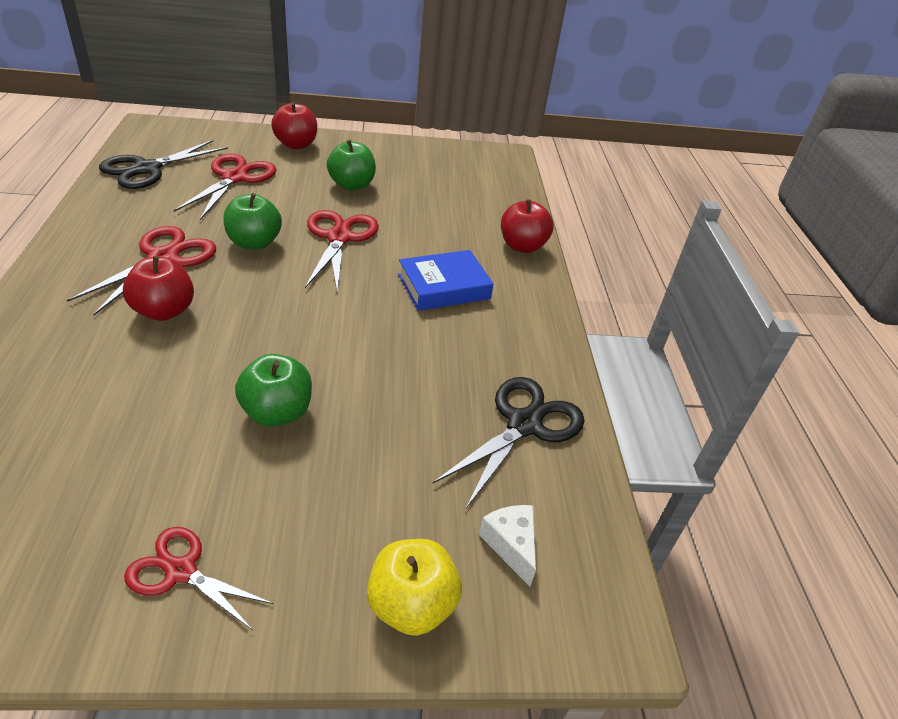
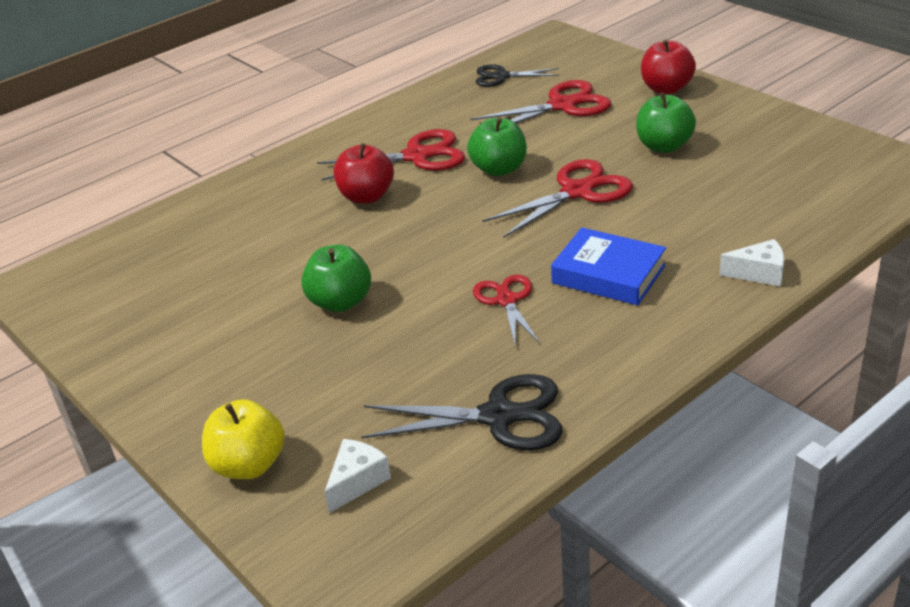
camera: 60 degrees right, 5 degrees down
black scissors [99,140,228,189] -> black scissors [476,64,559,87], size x0.64
red scissors [124,527,274,630] -> red scissors moved to [473,274,540,348]
red apple [501,199,553,253] -> white cheese [719,239,784,287]

